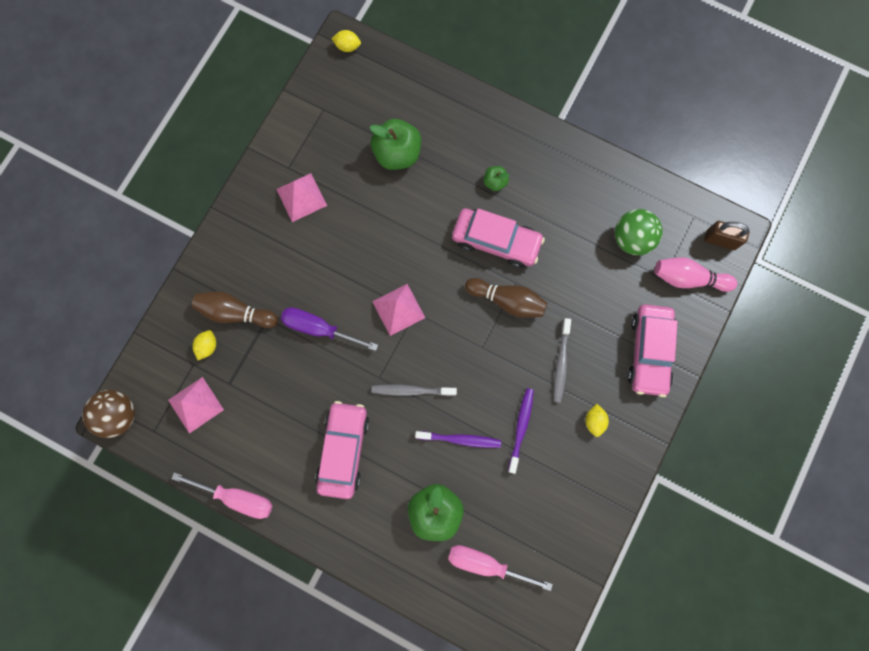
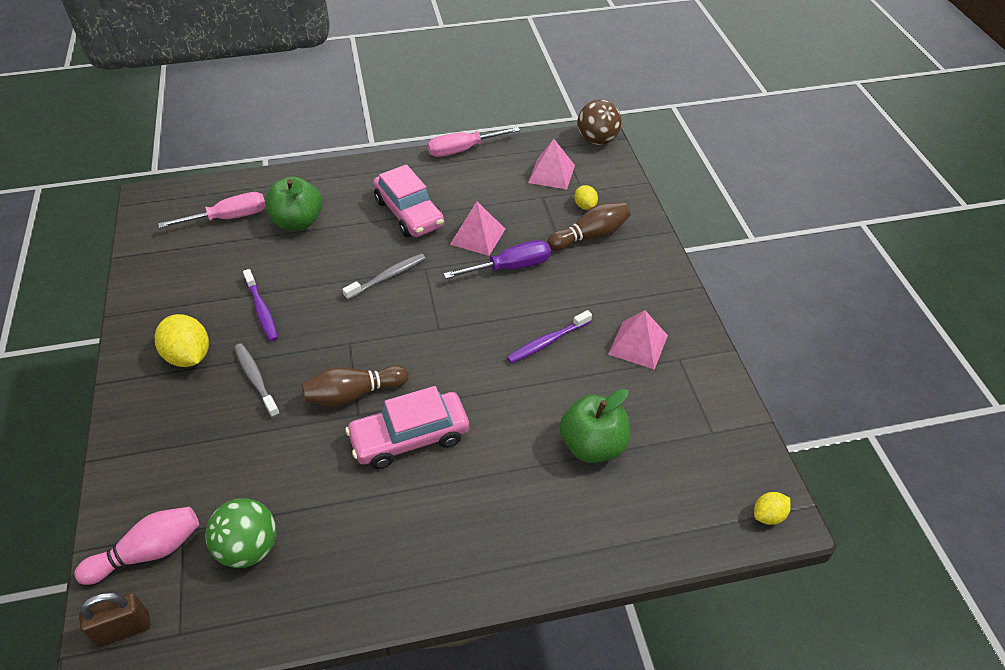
camera: 140 degrees right, 30 degrees down
pink pyramid [372,284,425,336] -> pink pyramid moved to [450,202,505,256]
purple toothbrush [415,431,501,448] -> purple toothbrush moved to [507,310,592,363]
green apple [484,166,510,191] -> none
yellow lemon [585,404,609,437] -> yellow lemon [155,314,209,367], size x1.82
pink car [628,304,678,397] -> none

